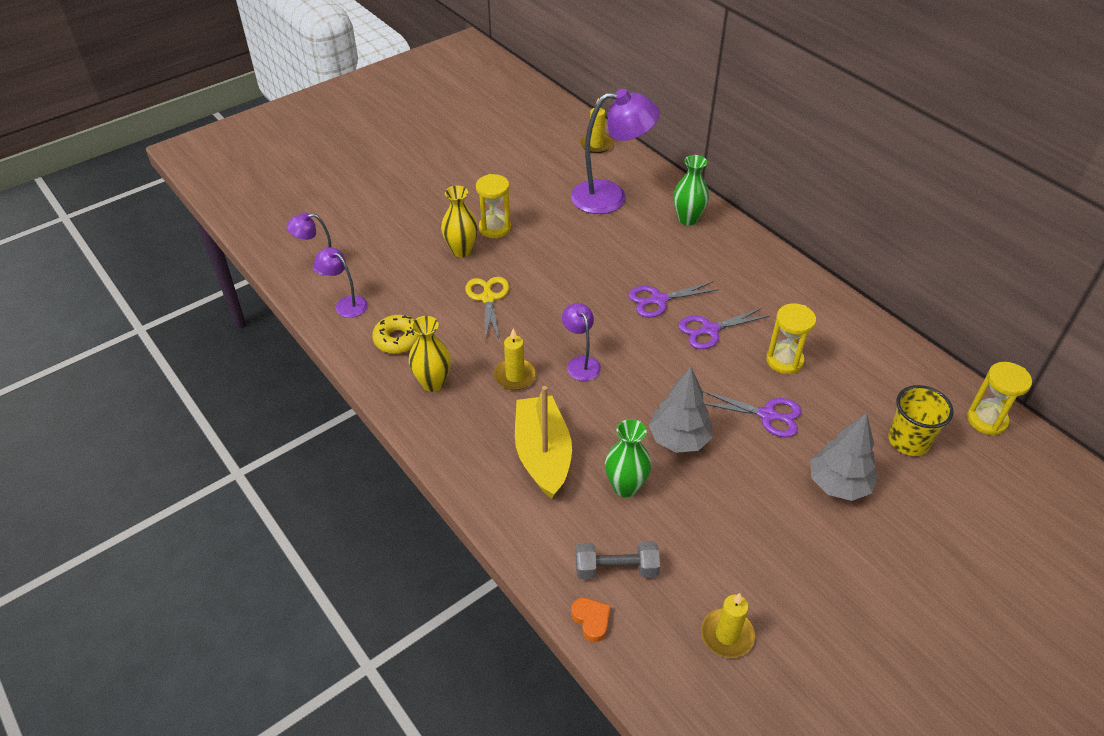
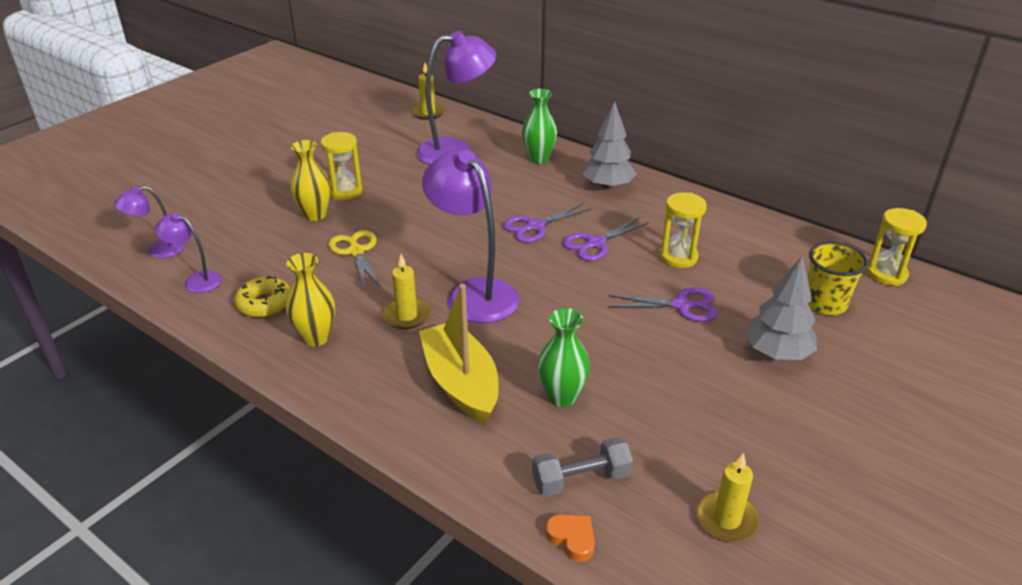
camera: 15 degrees left, 10 degrees down
purple lamp [562,303,601,381] -> purple lamp [422,150,519,323], size x1.94
grey tree [649,367,713,453] -> grey tree moved to [582,101,637,190]

